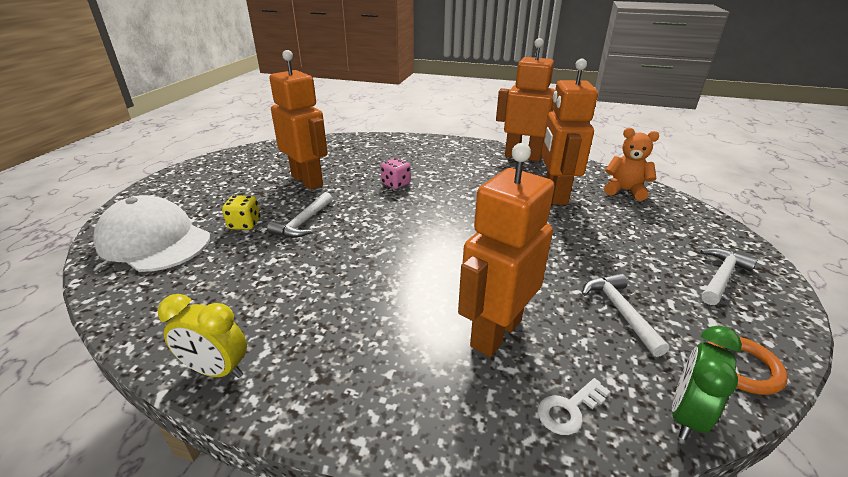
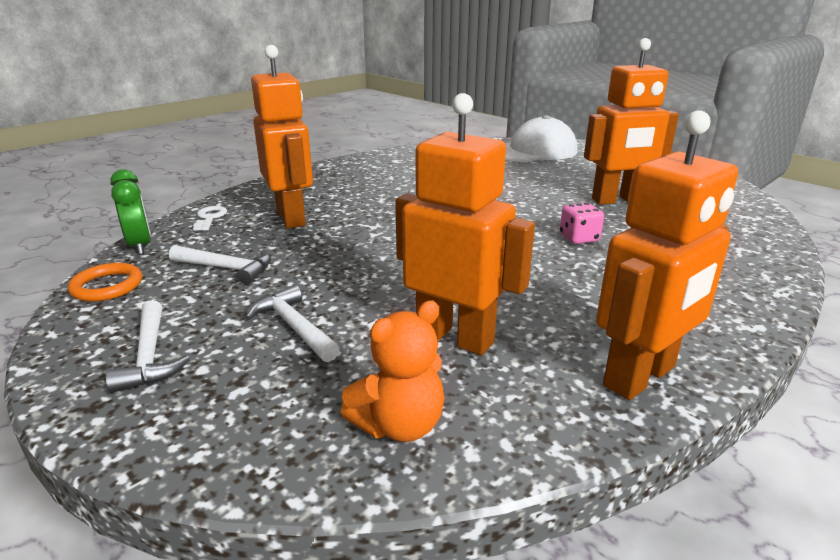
camera: 120 degrees right, 5 degrees down
yellow clock [158,294,247,378] -> none
yellow dice [222,195,260,230] -> none
white hammer [267,192,333,238] -> white hammer moved to [245,285,340,362]

